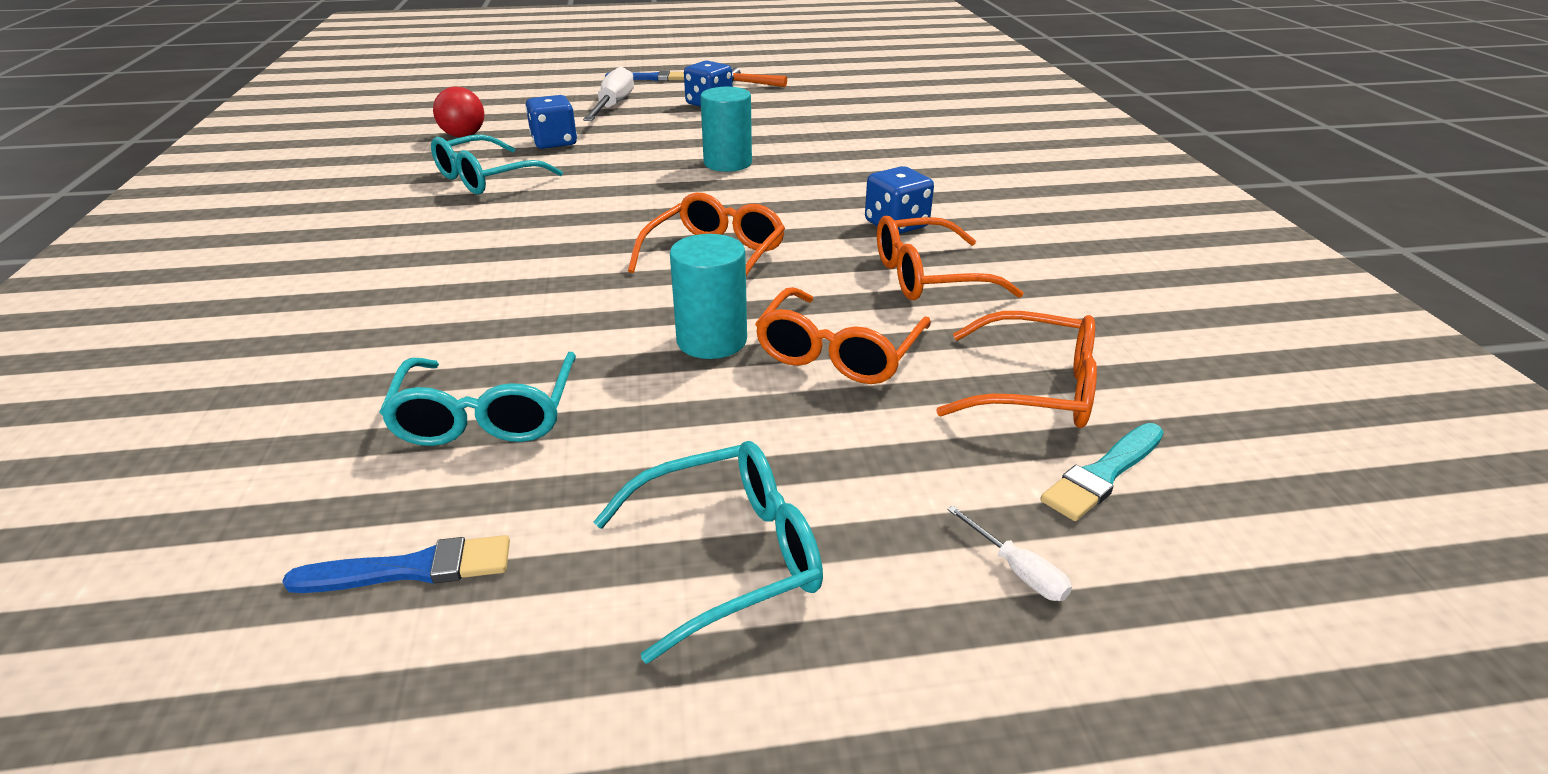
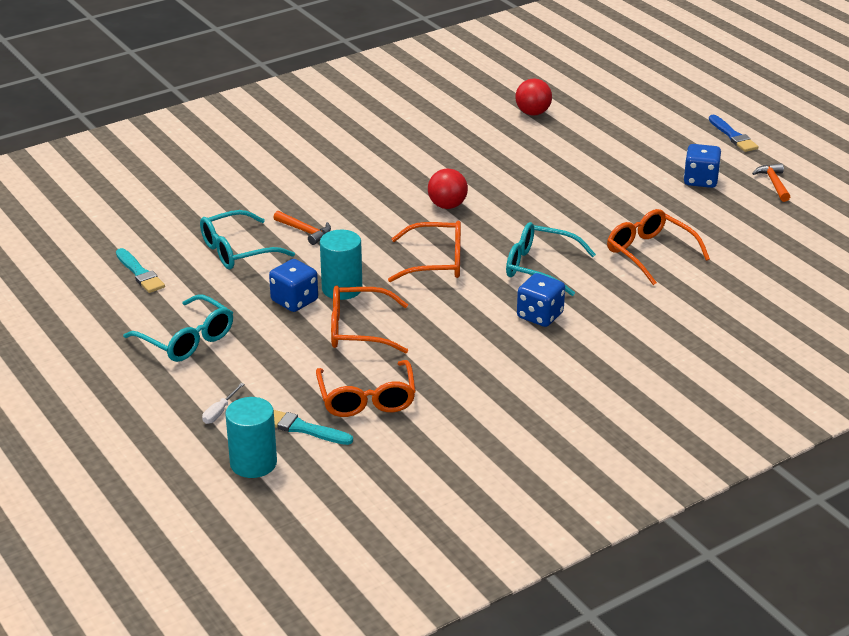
camera: 65 degrees right, 0 degrees up
blue brush [282,535,510,593] -> turquoise brush [116,248,165,293]
turquoise glasses [431,134,563,195] -> turquoise glasses moved to [506,222,596,296]
blue dice [526,95,577,149] -> blue dice moved to [269,259,318,312]
white screwdriver [583,67,634,121] -> none
turquoise cylinder [700,87,752,172] -> turquoise cylinder moved to [225,397,277,478]
orange glasses [877,216,1023,300] -> orange glasses moved to [607,209,710,285]
none -> orange hammer [273,211,331,245]
none -> red ball [428,169,468,209]

